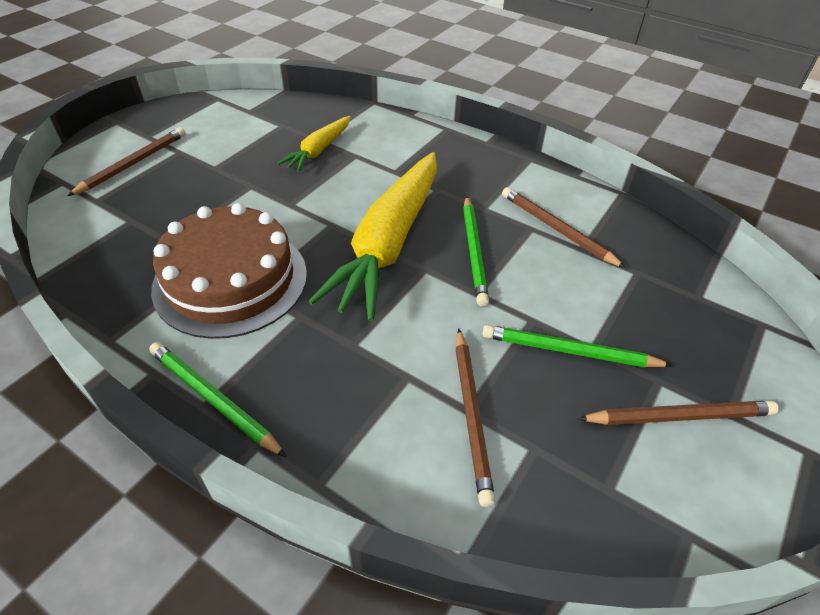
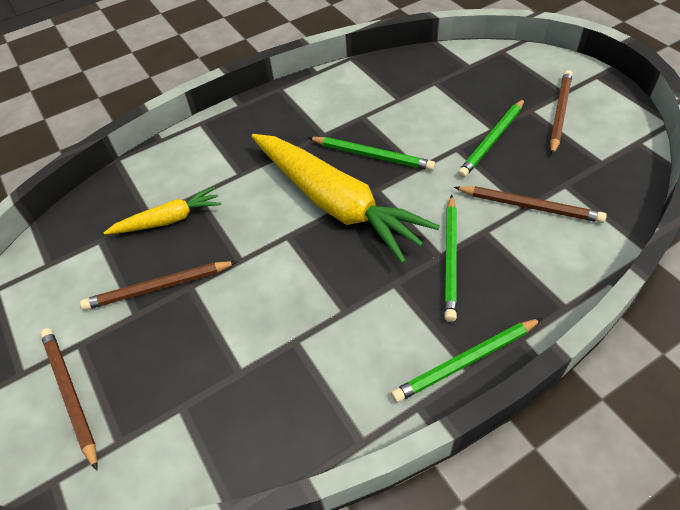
camera: 60 degrees left, 5 degrees up
brown cake [151,203,307,339] -> none
yellow carrot [277,116,351,172] -> yellow carrot turned 75 degrees counterclockwise [103,187,221,235]
brown pencil [502,187,626,268] -> brown pencil moved to [80,261,238,310]
none -> green pencil [444,195,457,322]

